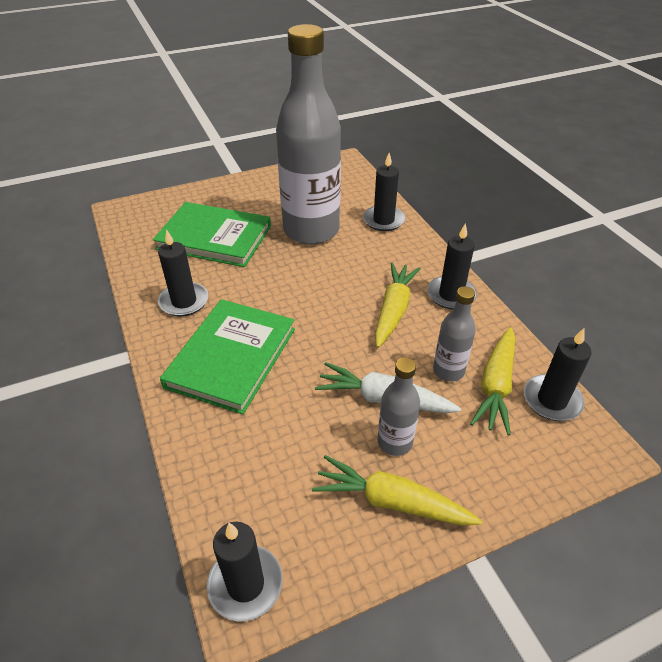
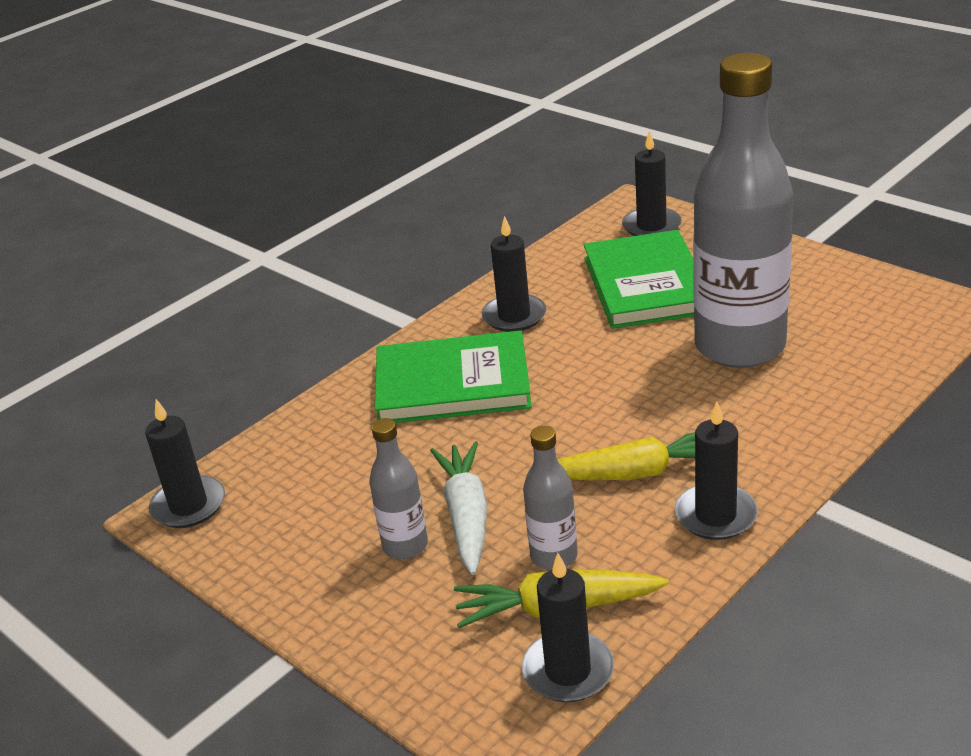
camera: 70 degrees right, 10 degrees down
yellow carrot [312,455,482,526] -> none
black candle [363,153,405,231] -> black candle moved to [622,131,682,236]

